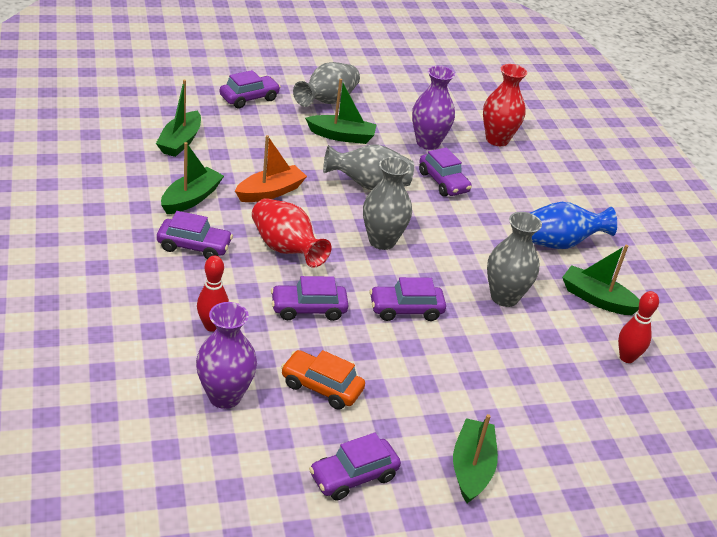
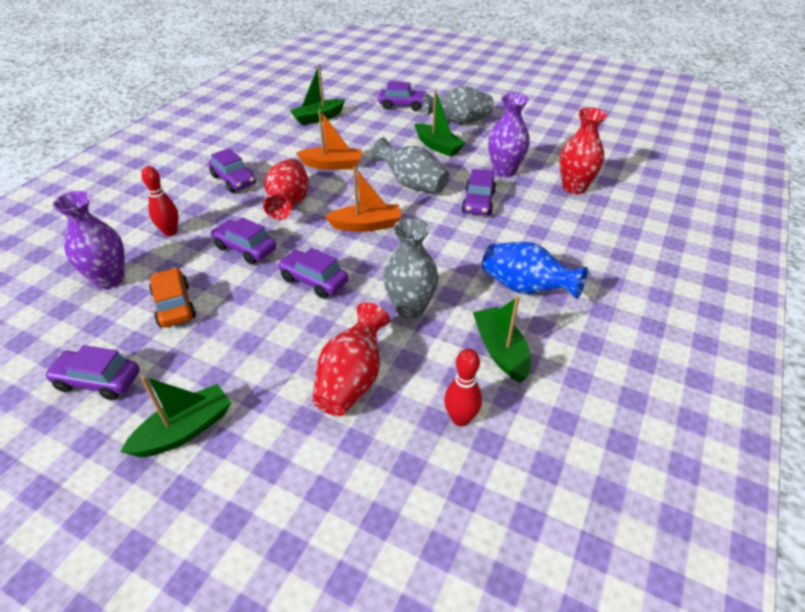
camera: 45 degrees right, 5 degrees up
green boat [161,142,224,214] -> none
grey vase [363,157,412,250] -> orange boat [325,167,401,232]
none -> red vase [312,302,390,416]

